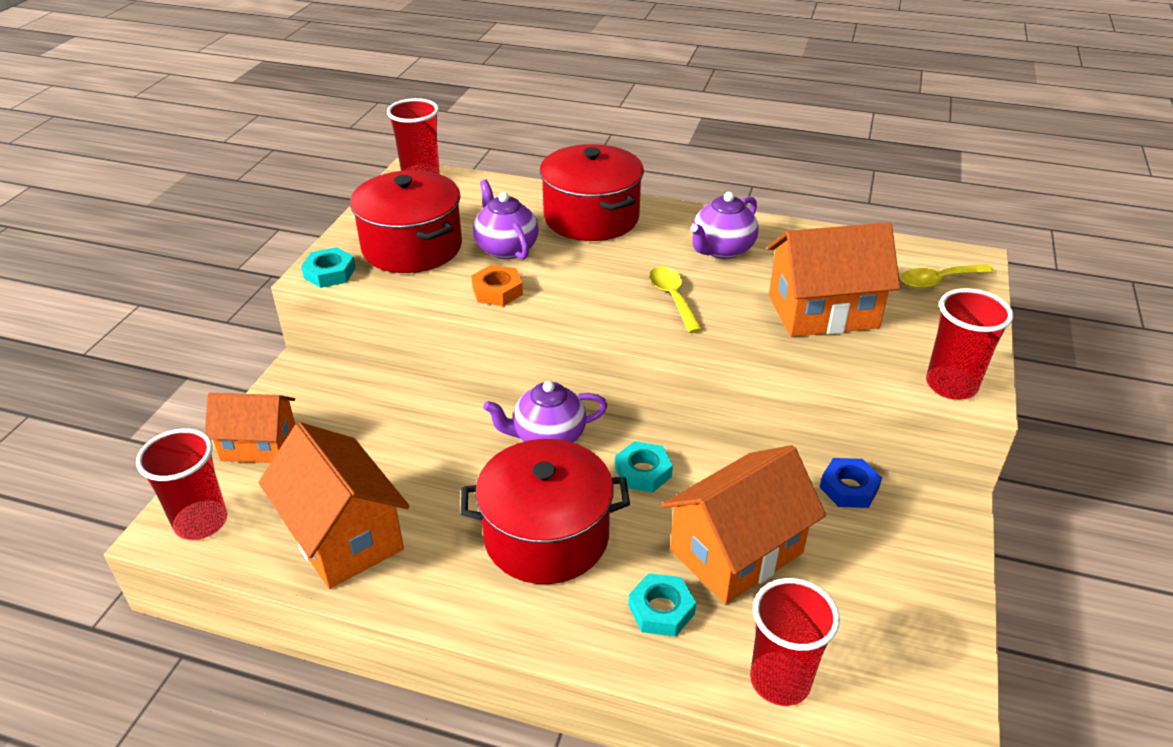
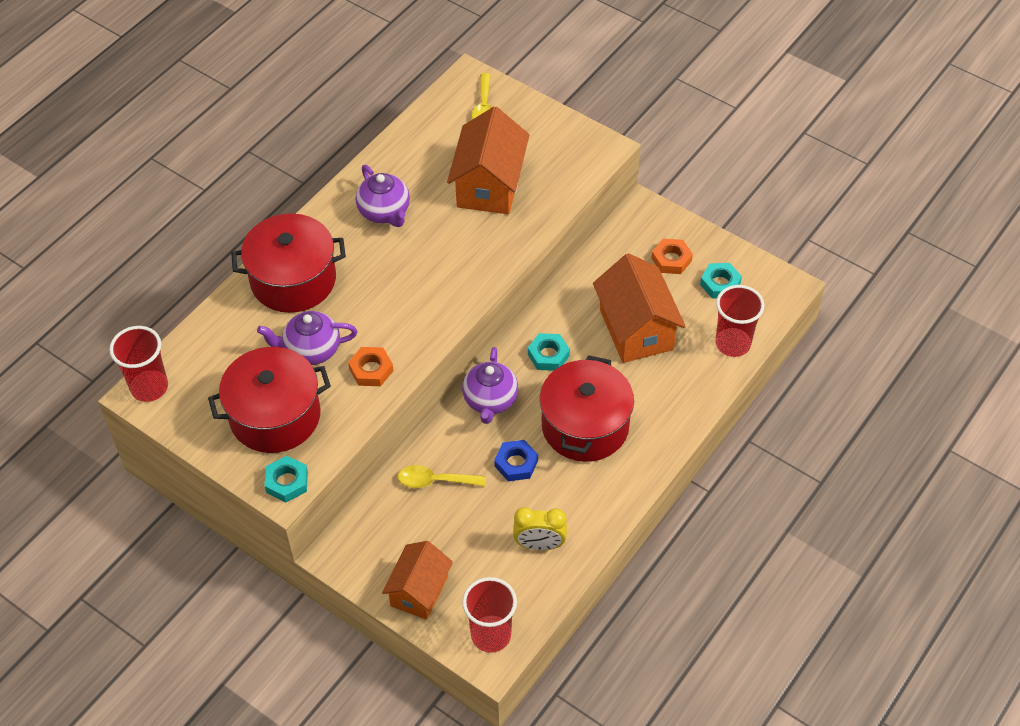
camera: 70 degrees left, 15 degrees up
orange house [258,422,410,589] -> yellow clock [513,507,567,550]
turquoise nut [628,573,696,637] -> turquoise nut moved to [700,263,742,299]
yellow spoon [649,267,703,333] -> yellow spoon moved to [398,465,486,488]
blue nut [820,458,882,508] -> blue nut moved to [494,440,538,481]
red cup [926,288,1013,400] -> none
none -> orange nut [651,238,693,274]

